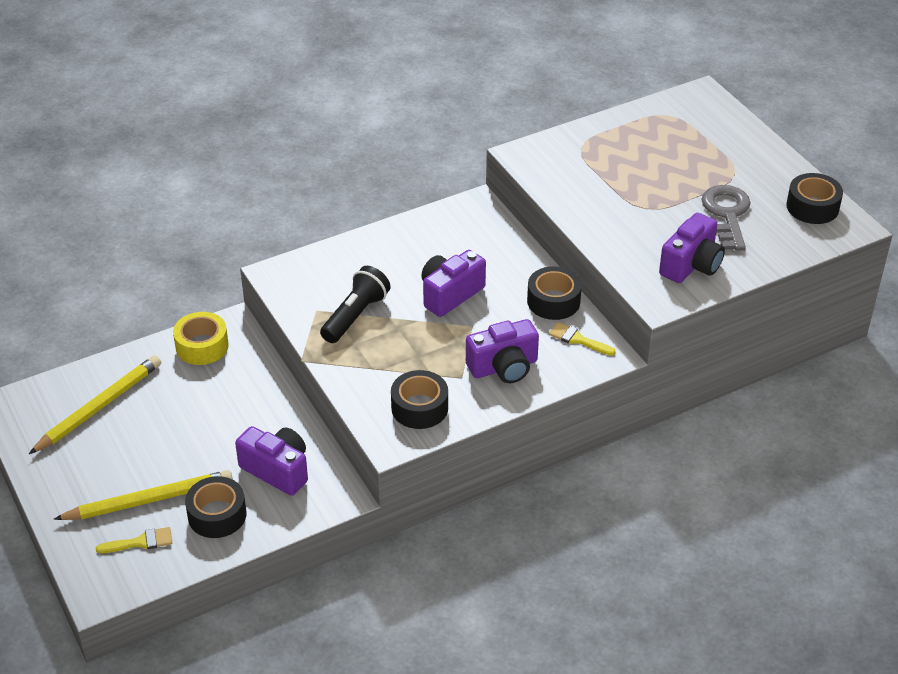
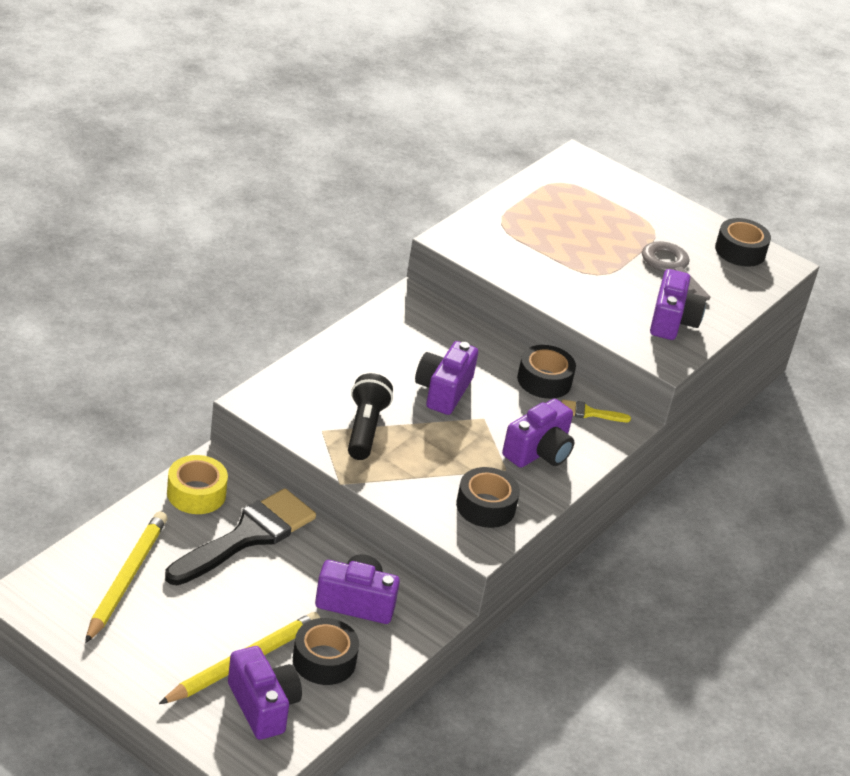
camera: 30 degrees left, 5 degrees down
yellow brush [96,527,172,553] -> purple camera [228,646,302,740]
none -> black brush [165,488,316,585]

